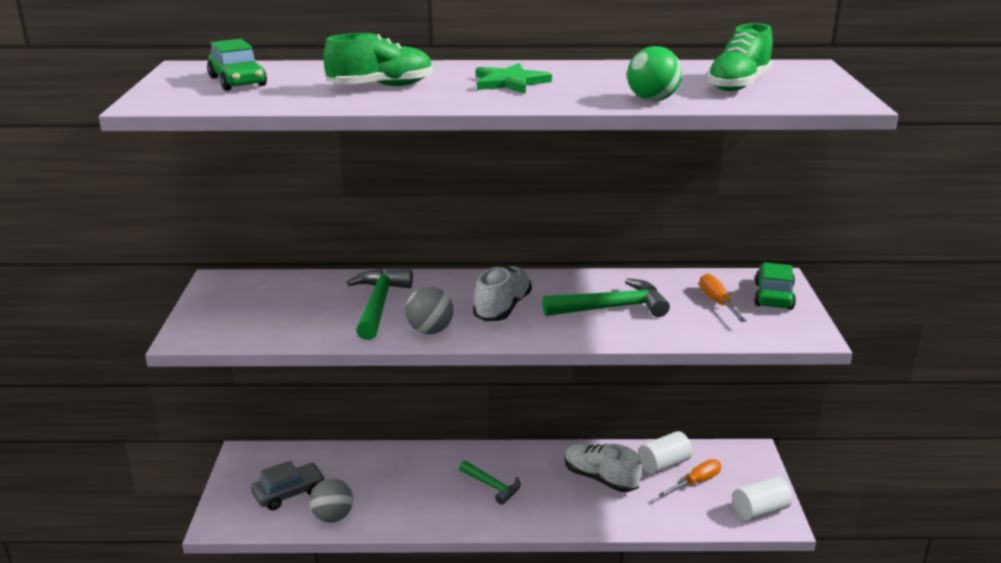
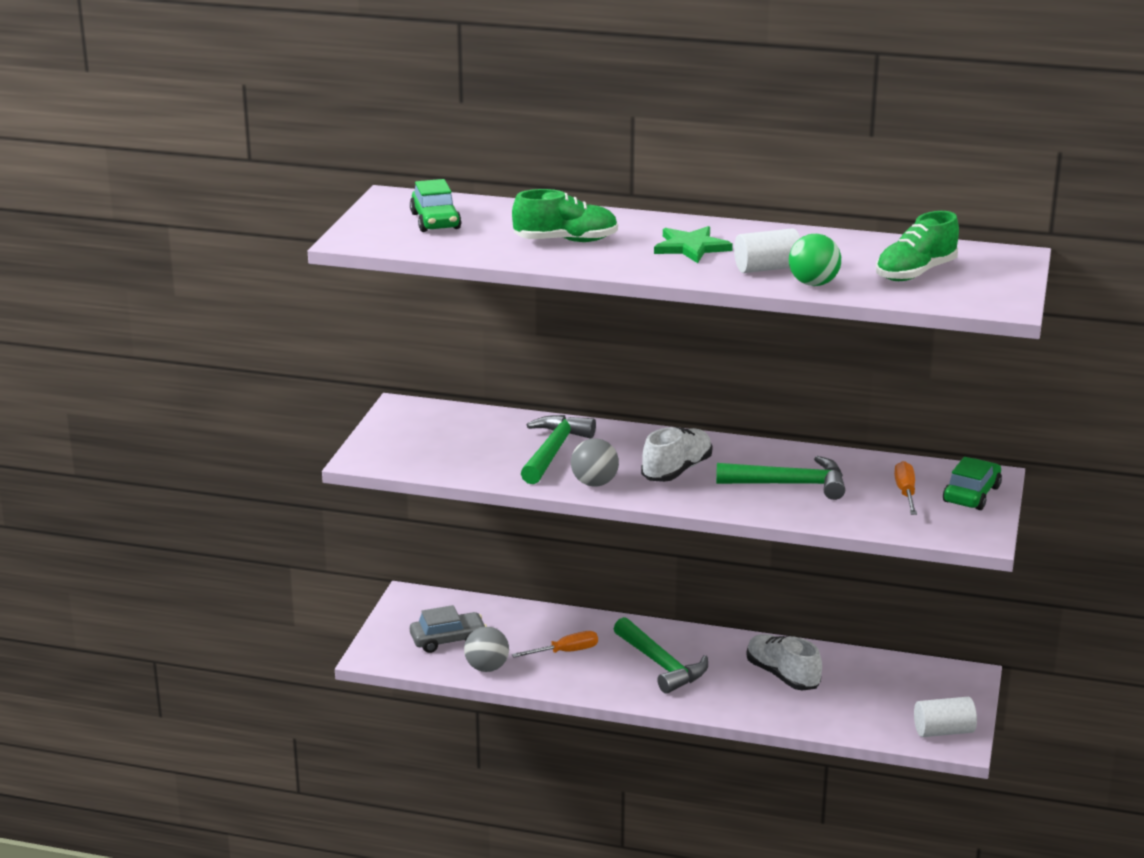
camera: 15 degrees right, 0 degrees up
green hammer [459,461,521,505] -> green hammer [614,617,708,694], size x1.57
white cylinder [638,431,692,474] -> white cylinder moved to [734,228,800,273]
orange screwdriver [658,459,722,497] -> orange screwdriver moved to [512,631,598,658]

